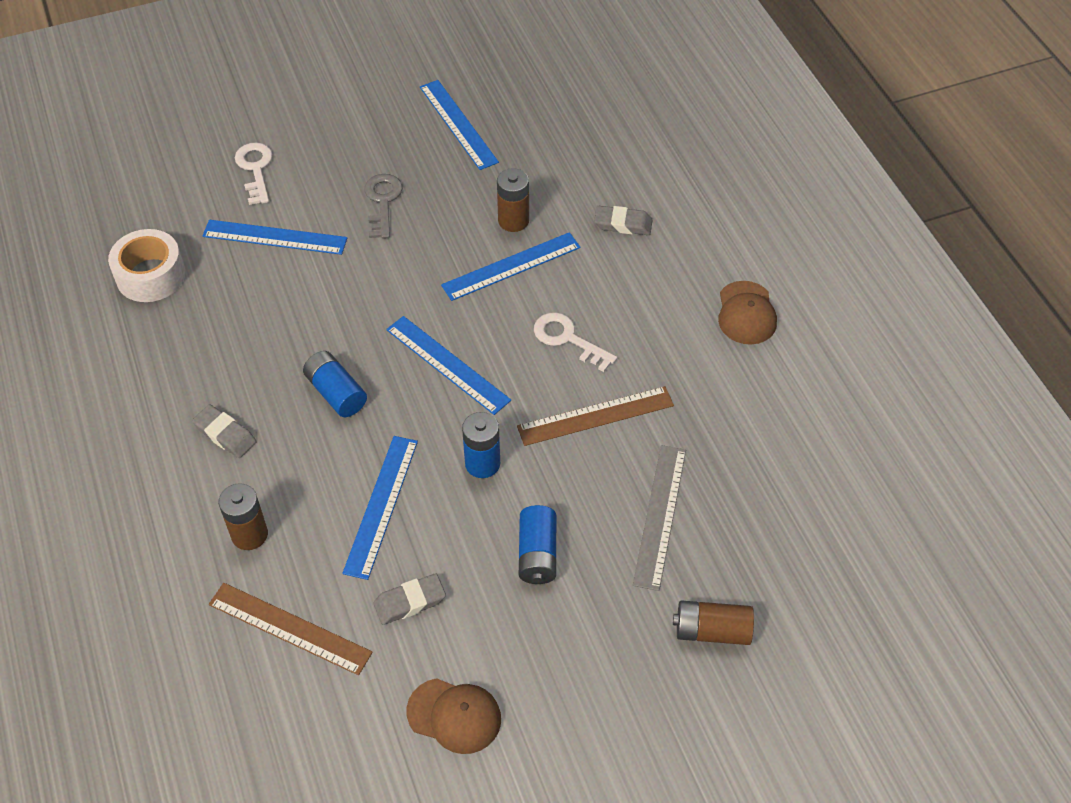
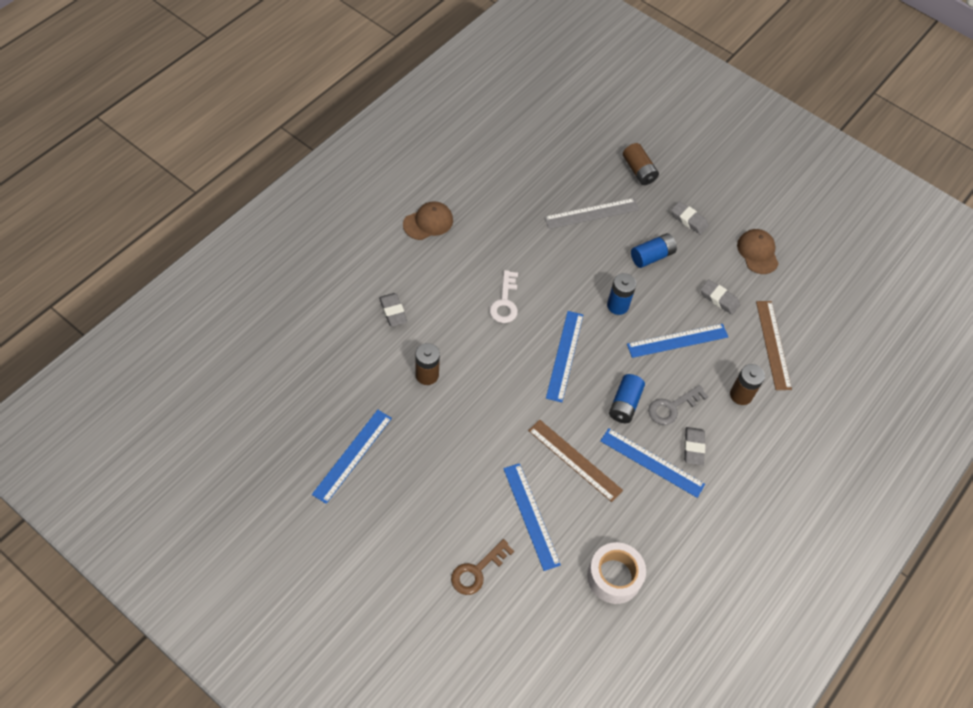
camera: 125 degrees left, 5 degrees up
white key [235,142,273,205] -> brown key [451,539,514,595]
grey key [364,174,403,239] -> grey key moved to [648,385,708,425]
blue ruler [441,232,581,301] -> blue ruler moved to [600,428,705,498]
brown ruler [517,386,674,446] -> brown ruler moved to [528,419,623,502]
none -> grey eraser [671,201,709,235]

